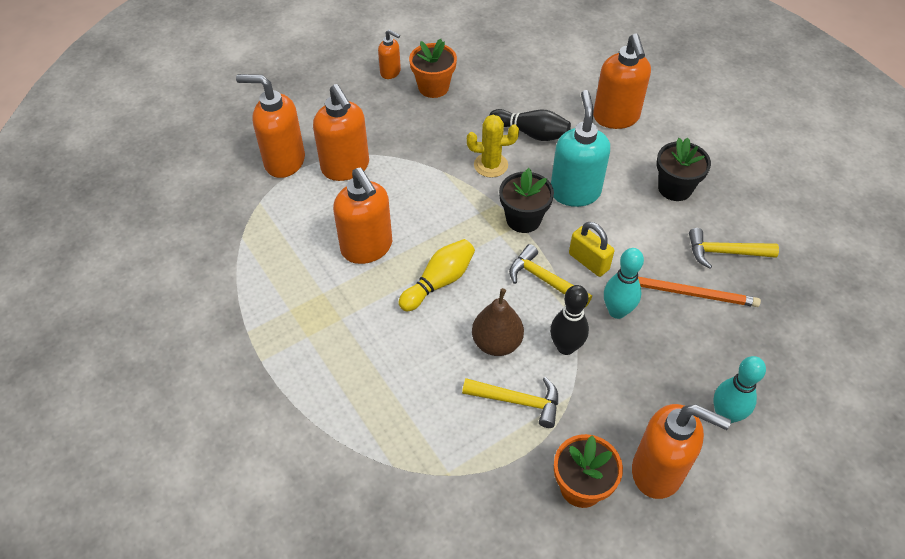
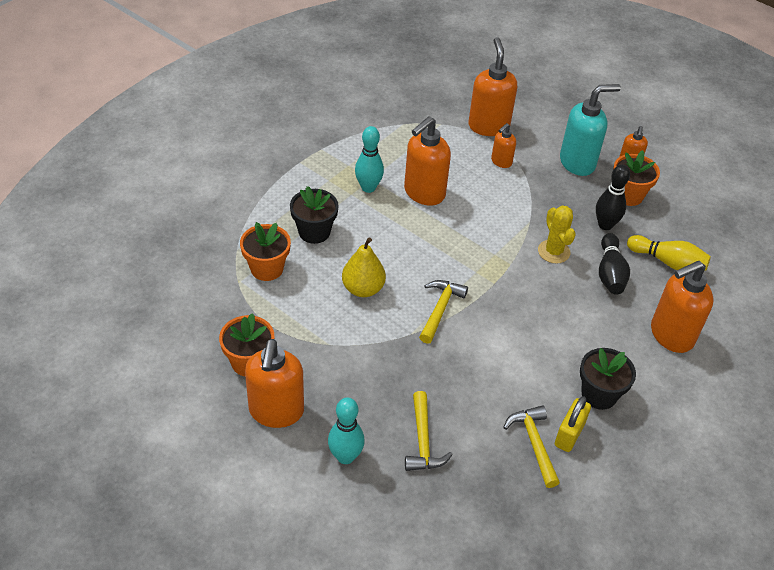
camera: 70 degrees right, 5 degrees down
orange soap dispenser [313,84,369,181] -> orange soap dispenser [491,123,516,168], size x0.53
yellow bowling pin [398,239,475,312] -> yellow bowling pin moved to [627,235,711,271]
yellow hammer [462,377,558,428] -> yellow hammer moved to [405,391,453,471]
brown pear [472,288,524,356] -> yellow pear [342,237,386,297]
black flower pot [499,168,554,233] -> black flower pot moved to [290,186,339,244]
black bowling pin [550,285,589,355] -> black bowling pin moved to [596,165,630,230]
turquoise soap dispenser [551,90,610,207] -> turquoise soap dispenser moved to [560,84,621,176]
yellow padlock [569,222,614,277] -> yellow padlock moved to [555,396,591,452]
turquoise bowling pin [604,248,644,319] -> turquoise bowling pin moved to [355,126,384,193]
orange pencil [638,277,761,307] -> none
none -> orange flower pot [240,222,291,281]

